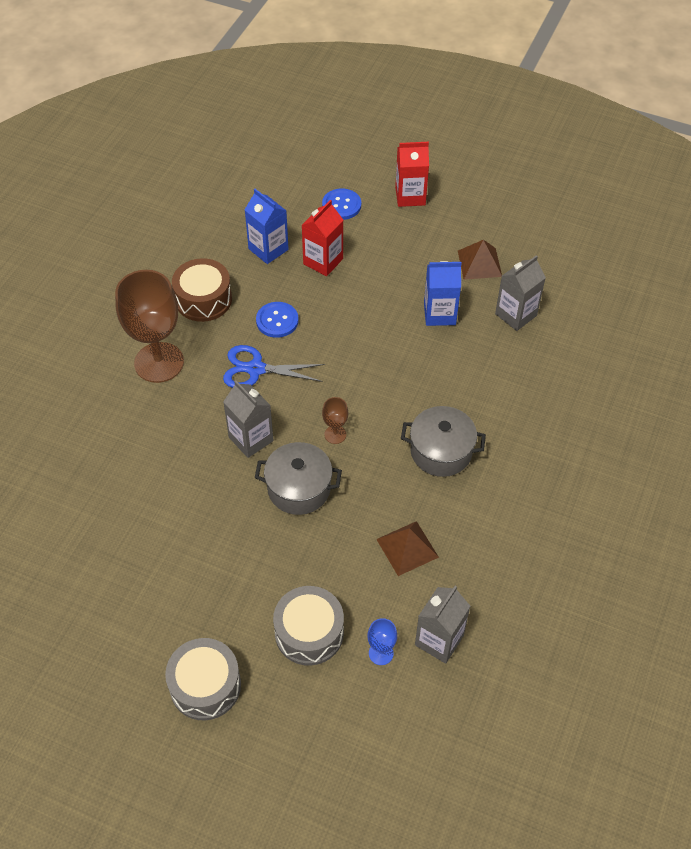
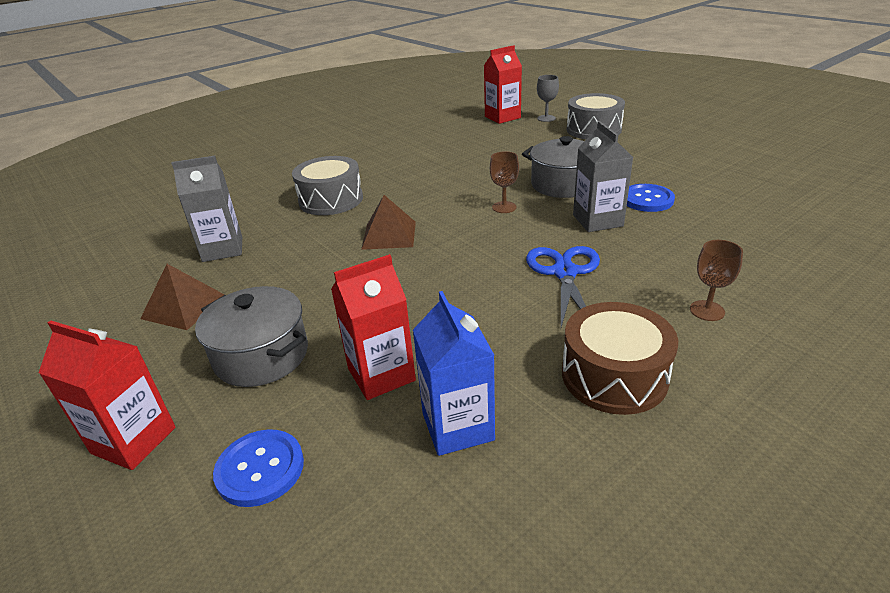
camera: 150 degrees left, 20 degrees down
brown goblet [115,270,184,383] -> brown goblet [690,240,743,321], size x0.43
grey drum [165,638,241,720] -> grey drum moved to [292,156,363,215]
blue scissors [223,345,325,388] -> blue scissors turned 120 degrees counterclockwise [526,246,600,327]
blue button [256,302,299,338] -> blue button moved to [627,184,675,212]
blue goblet [367,618,397,665] -> grey goblet [537,75,559,122]
brown pyramid [376,521,439,576] -> brown pyramid moved to [361,195,416,250]
grey pot [401,406,486,477] -> grey pot moved to [195,286,308,387]
grey carton [415,586,470,664] -> red carton [484,45,522,124]
blue carton [424,261,462,326] -> none

